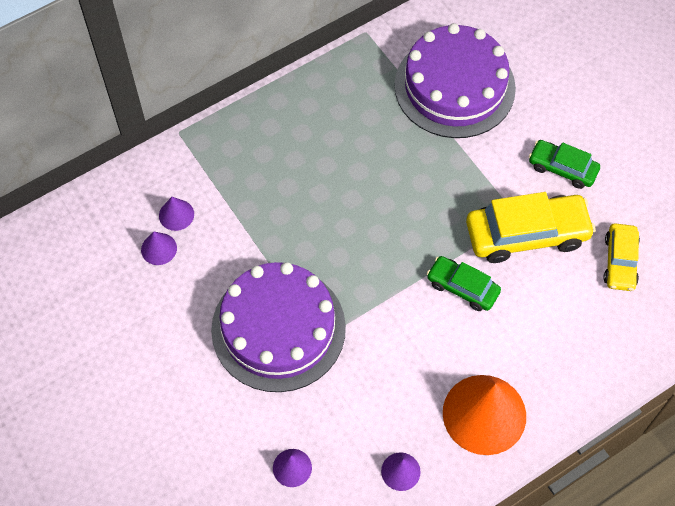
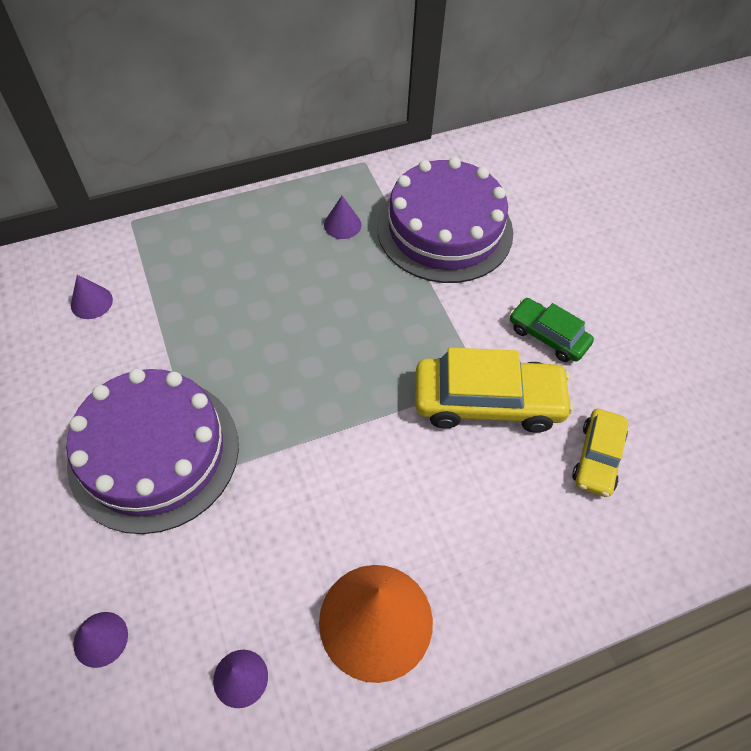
camera: 10 degrees right, 5 degrees down
purple cone [141,231,177,265] -> purple cone moved to [324,196,361,239]
green car [427,256,501,311] -> none

